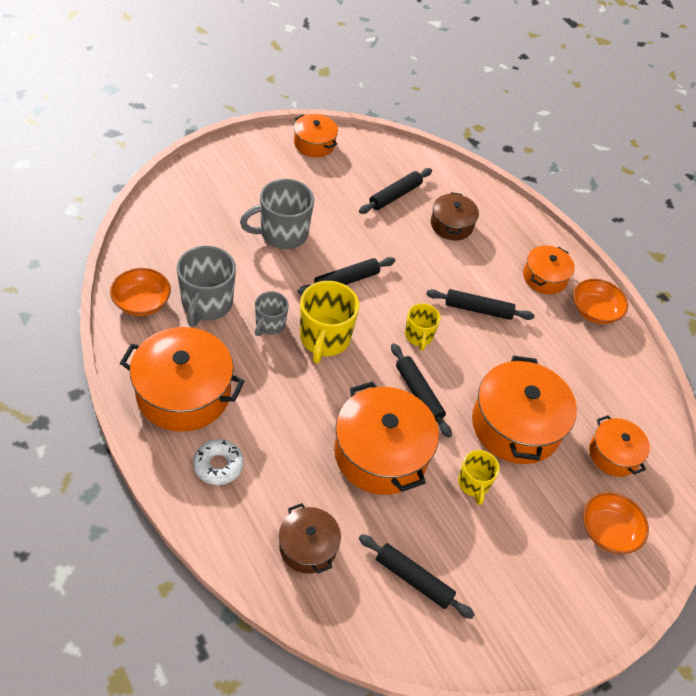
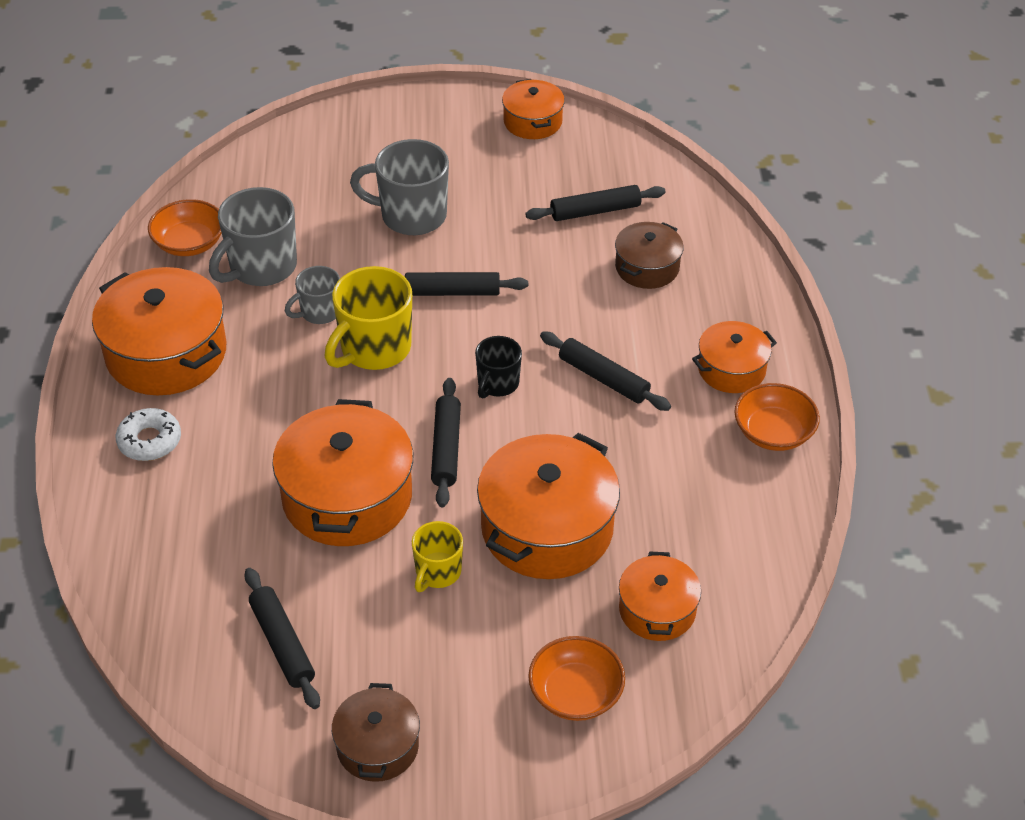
camera: 35 degrees right, 5 degrees down
brown pot [279,503,341,574] -> brown pot moved to [332,683,420,782]
yellow mug [405,303,441,351] -> black mug [475,336,522,398]

